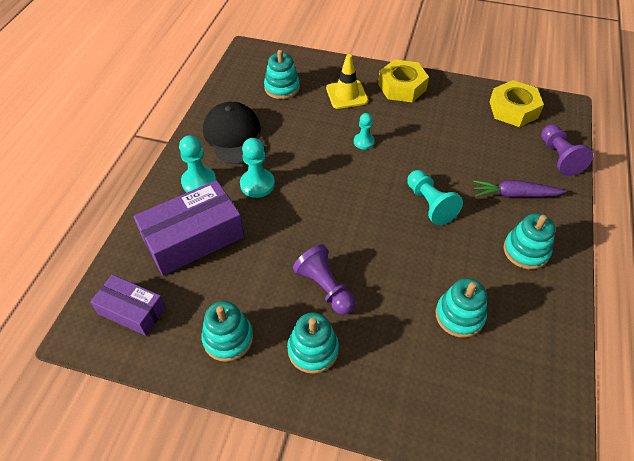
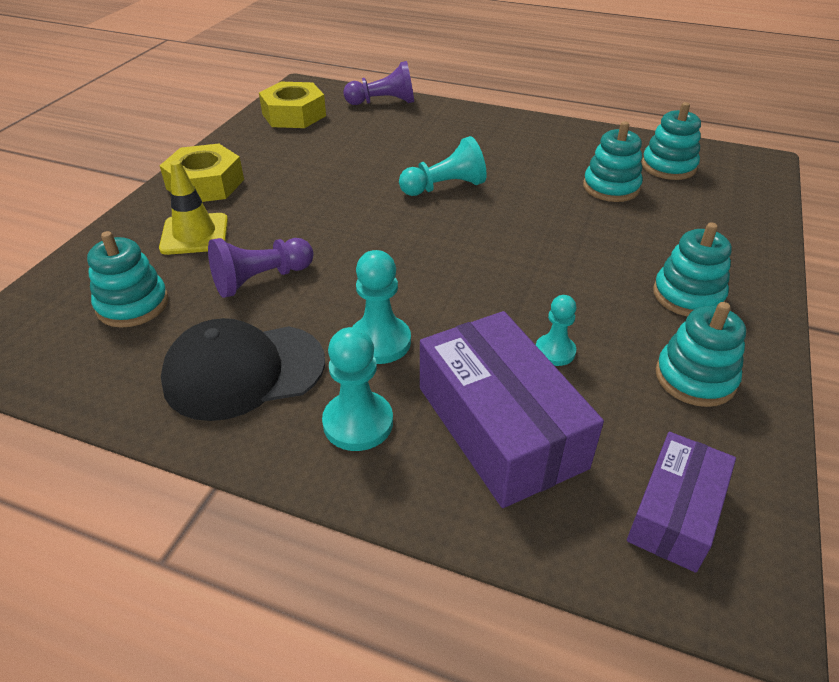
camera: 85 degrees left, 10 degrees down
purple pawn [293,244,355,315] -> purple pawn moved to [208,238,314,298]
turquoise pawn [354,113,374,150] -> turquoise pawn moved to [536,295,576,366]
purple carrot [472,180,567,198] -> none
turquoise stacking toy [504,214,555,269] -> turquoise stacking toy moved to [642,102,701,180]

